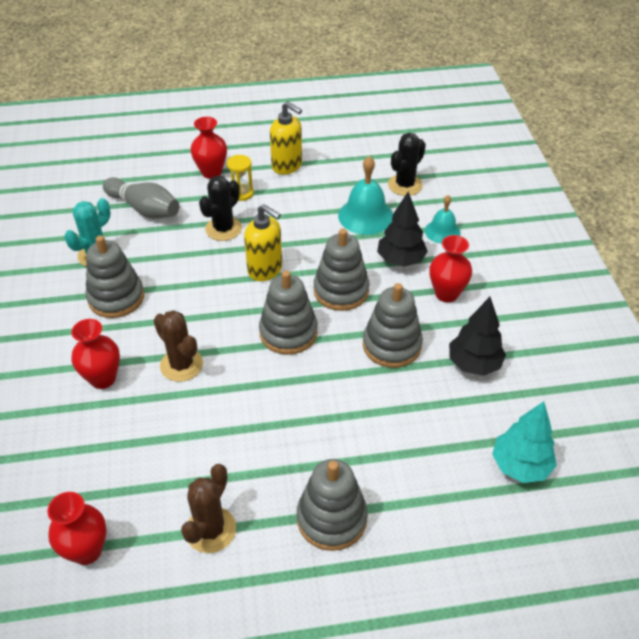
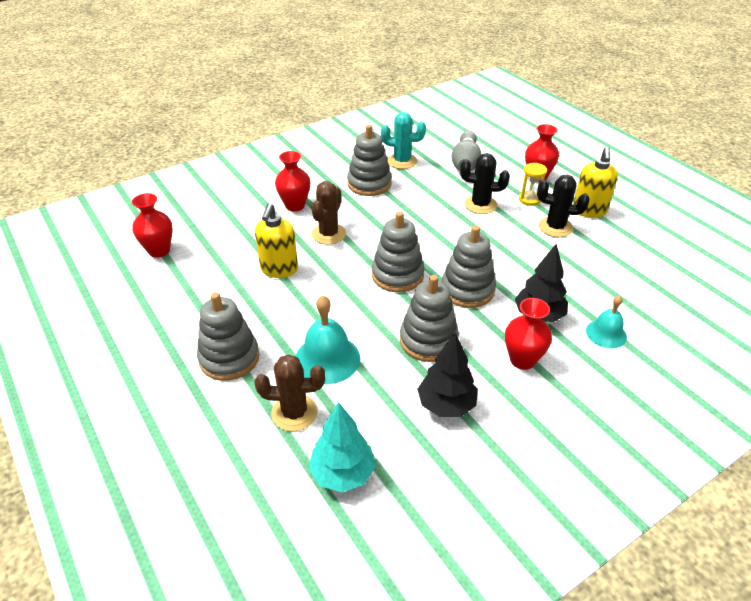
camera: 65 degrees right, 5 degrees down
brown cactus [181,464,236,553] -> brown cactus moved to [254,354,325,432]
yellow soap dispenser [244,204,282,281] -> yellow soap dispenser moved to [255,203,298,278]
turquoise bell [338,156,393,235] -> turquoise bell moved to [295,295,360,384]
black cactus [388,133,426,196] -> black cactus moved to [537,175,590,237]

